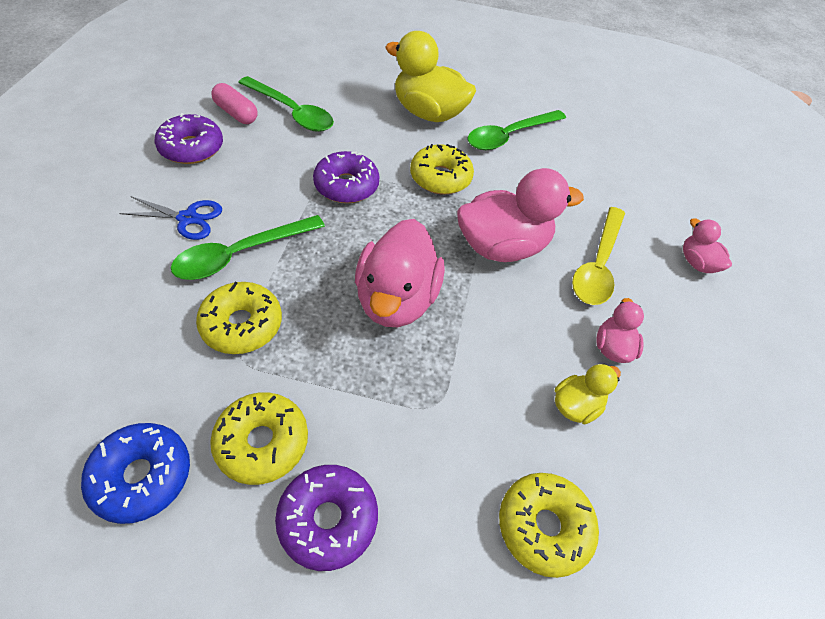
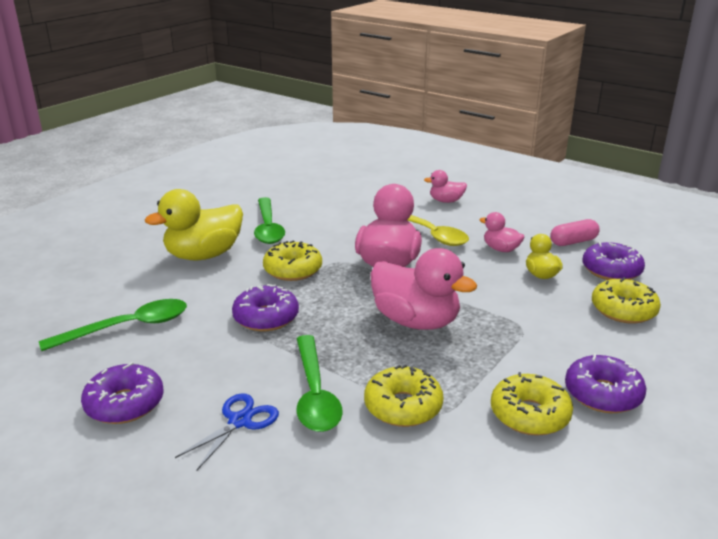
camera: 60 degrees left, 25 degrees down
blue donut [81,423,190,524] -> none
pink capsule [211,83,258,124] -> pink capsule moved to [550,219,600,246]
none -> purple donut [582,242,645,280]

